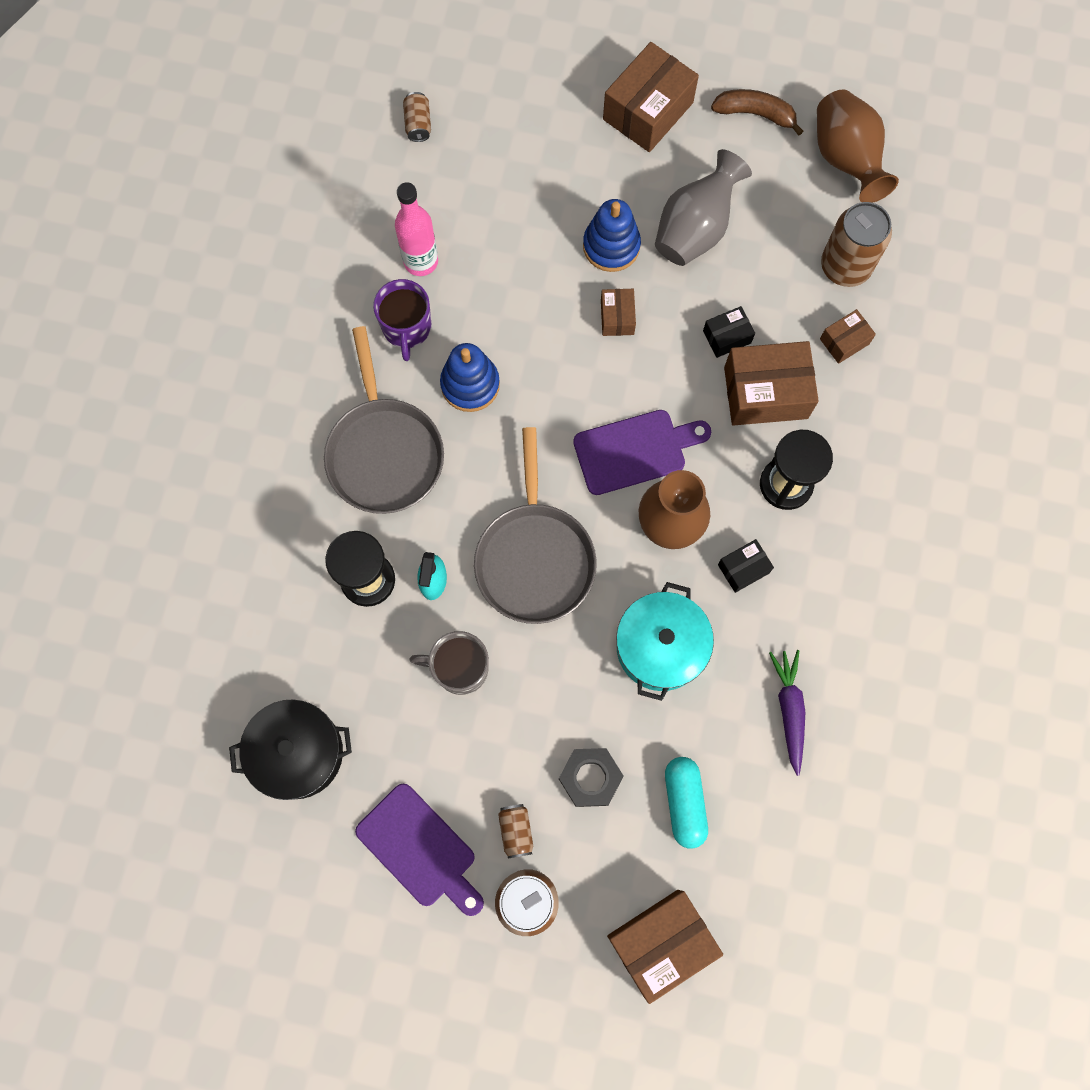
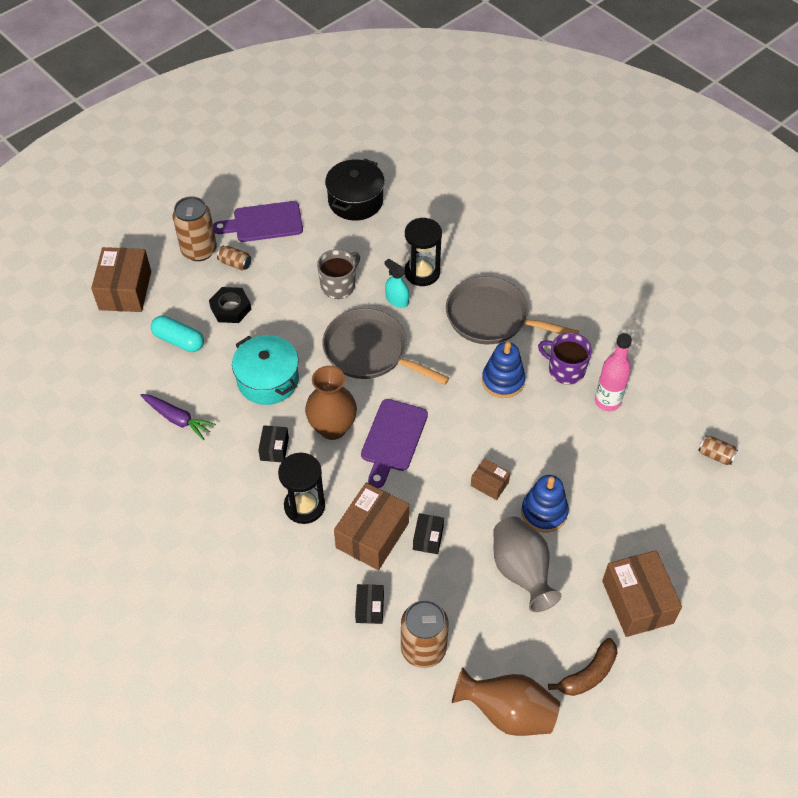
camera: 125 degrees right, 20 degrees down
brown box [820,309,876,364] -> black box [355,584,384,624]

